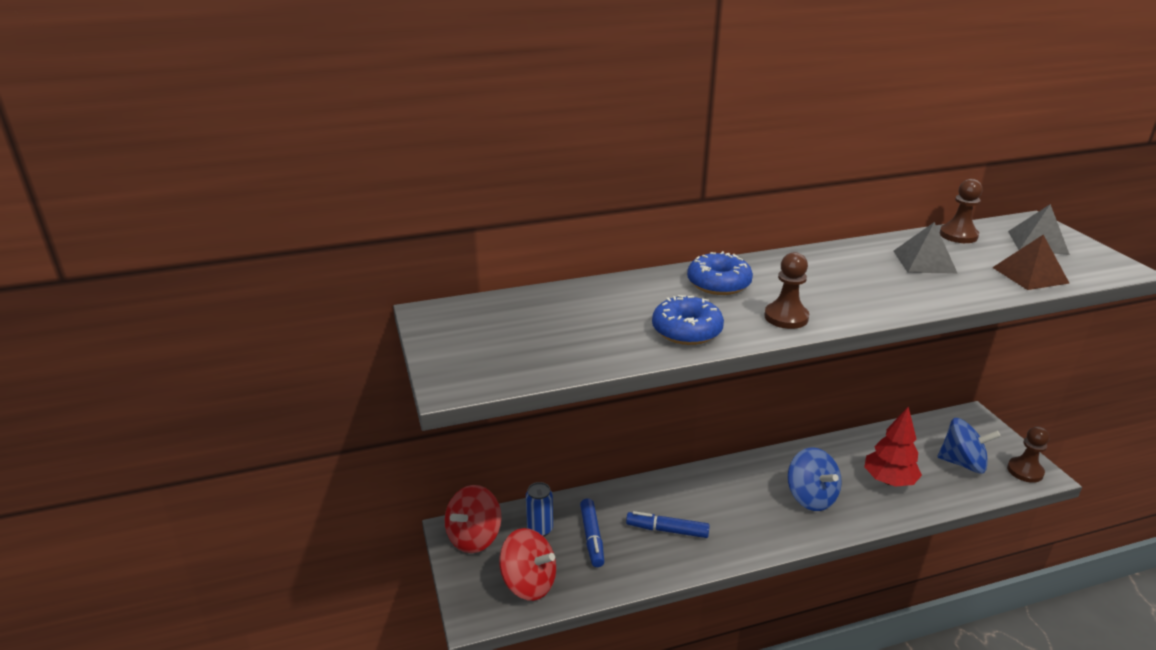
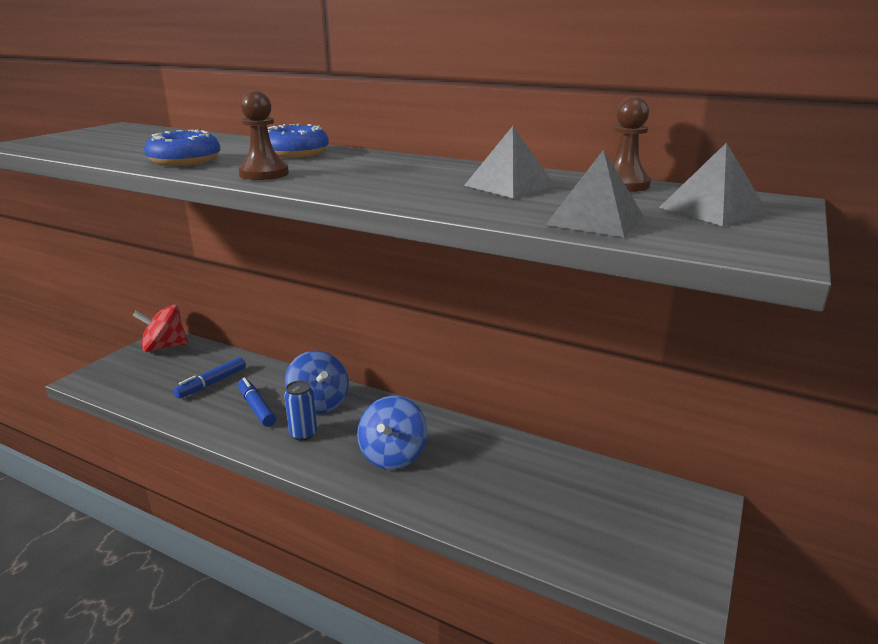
camera: 45 degrees right, 5 degrees down
red spinning top [499,528,556,601] -> none
blue can [526,482,553,537] -> blue can moved to [284,380,317,441]
red tree [864,406,922,487] -> none
blue spinning top [937,418,1001,473] -> blue spinning top moved to [285,351,349,414]
brown pyramid [992,235,1069,290] -> grey pyramid [546,149,644,237]
brown pawn [1007,426,1049,483] -> none

